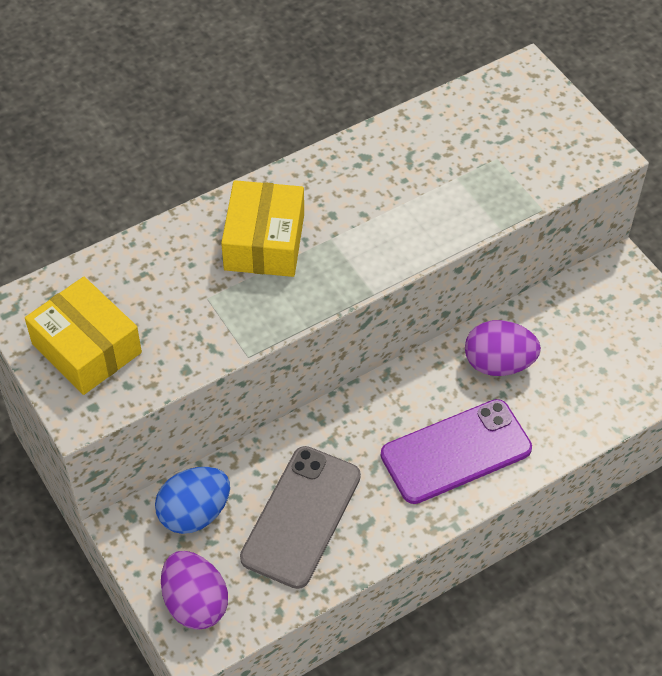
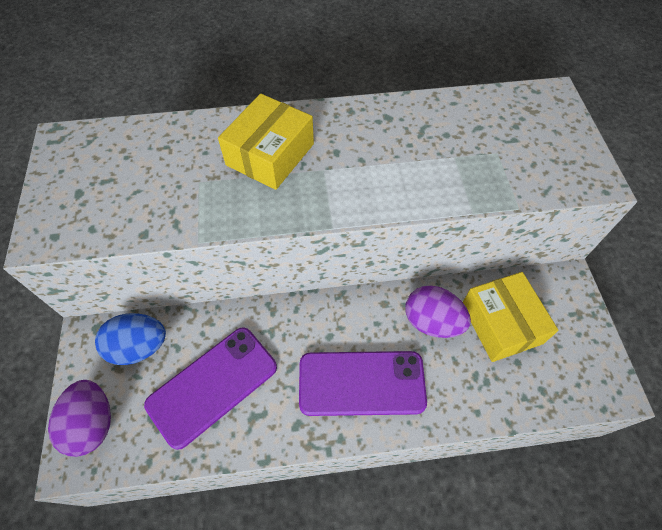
camera: 25 degrees right, 5 degrees up
yellow box [25,277,142,395] -> yellow box moved to [463,272,558,362]
grey phone [240,446,361,589] -> purple phone [144,327,277,450]

